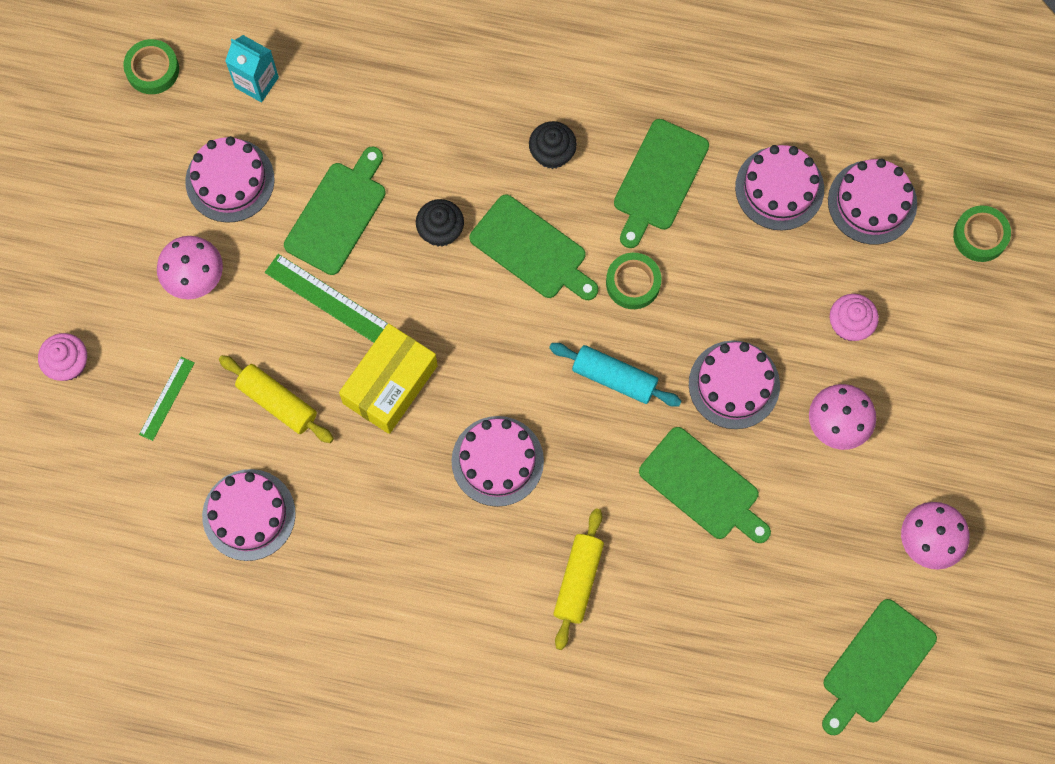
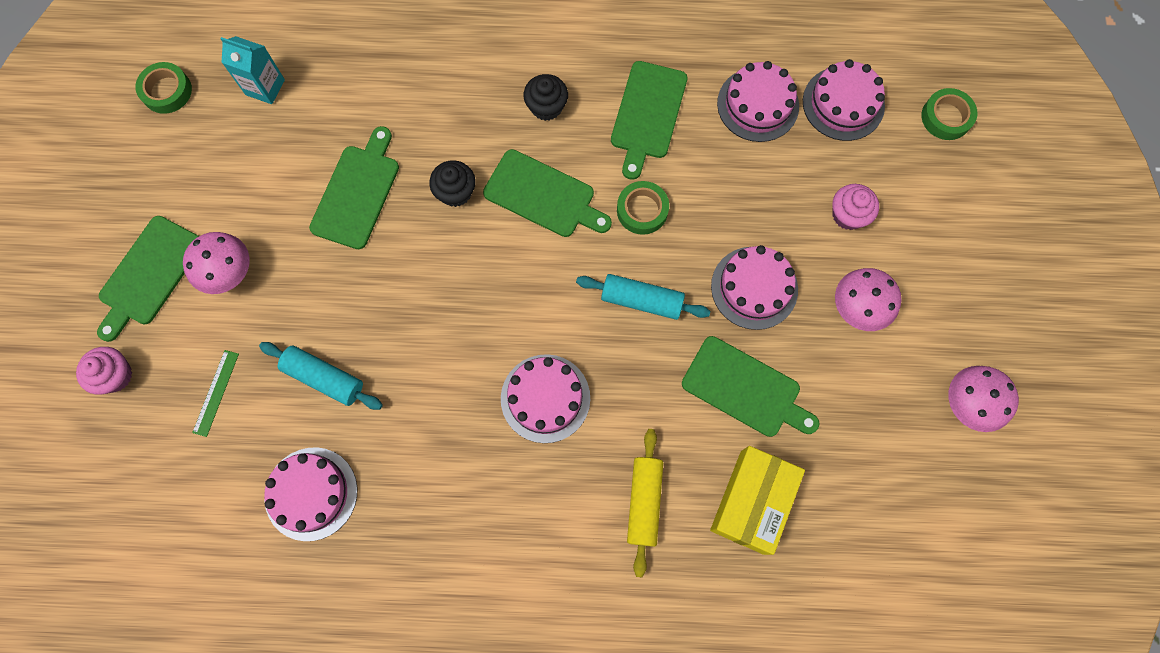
camera: 10 degrees left, 0 degrees up
pink cake [185,136,274,223] -> none
yellow rolling pin [219,355,334,443] -> turquoise rolling pin [259,342,383,410]
green ruler [265,254,388,343] -> none
yellow box [339,324,438,434] -> yellow box moved to [710,446,805,555]
green cutting board [822,599,937,735] -> green cutting board moved to [97,216,199,342]

